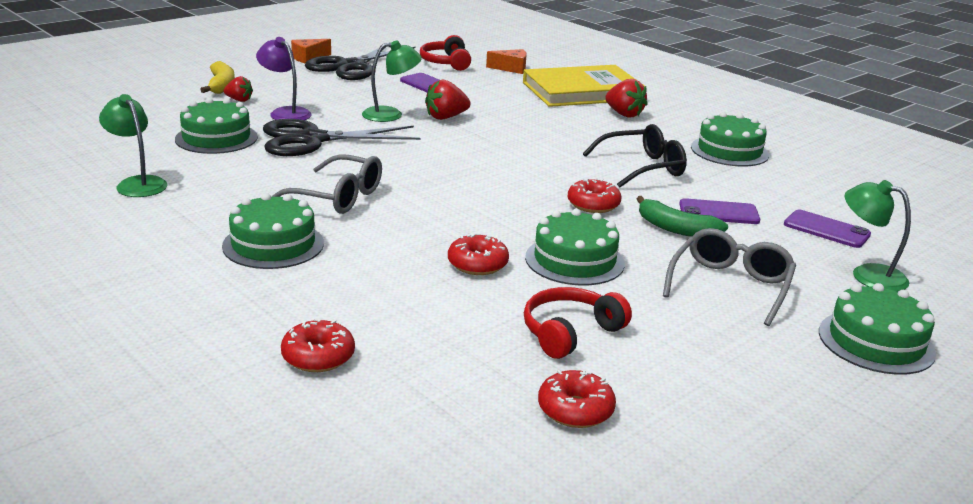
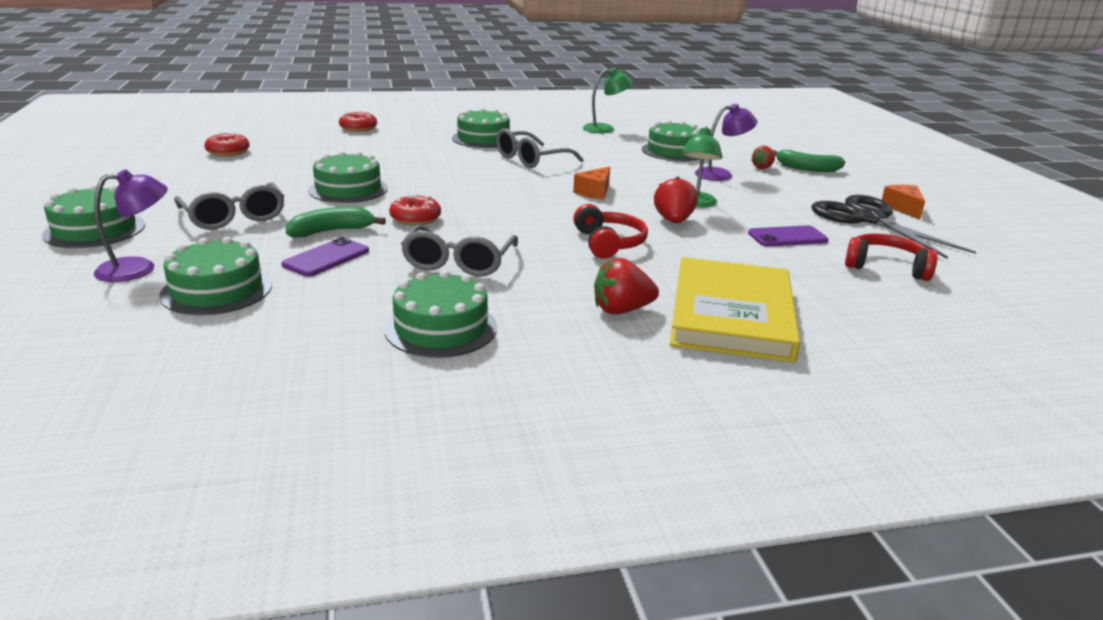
camera: 120 degrees right, 0 degrees up
yellow banana [200,61,235,94] -> green banana [773,150,845,172]
black scissors [263,119,420,156] -> none
red donut [448,233,509,275] -> none
orange cheese [486,49,526,74] -> orange cheese moved to [573,167,610,200]
red headphones [524,287,632,359] -> red headphones moved to [573,204,648,259]
black glasses [583,124,687,188] -> grey glasses [401,225,518,276]
purple phone [784,210,871,248] -> green cake [159,237,272,315]
green lamp [845,180,911,291] -> purple lamp [94,169,168,282]

